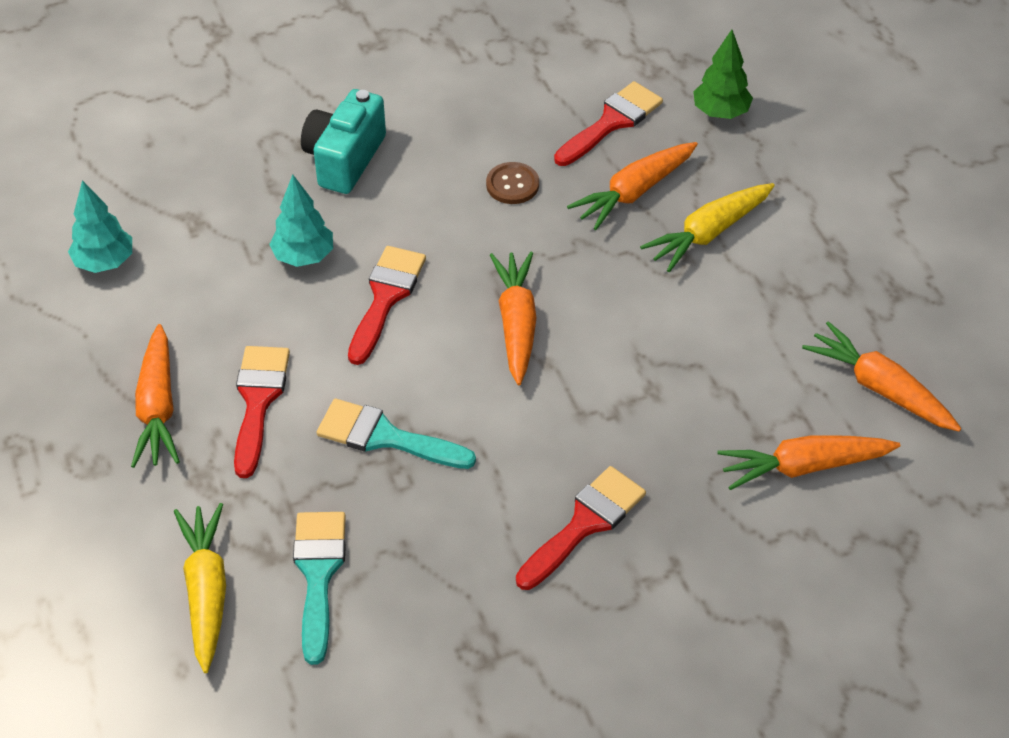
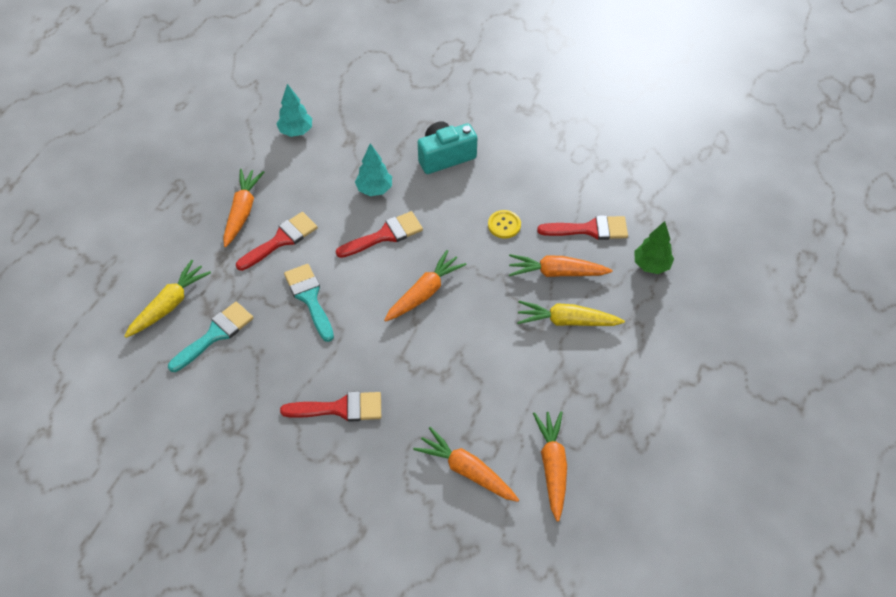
camera: 45 degrees right, 5 degrees up
orange carrot [131,324,180,468] -> orange carrot turned 150 degrees clockwise [223,169,264,247]
brown button [486,162,539,204] -> yellow button [488,210,521,239]

